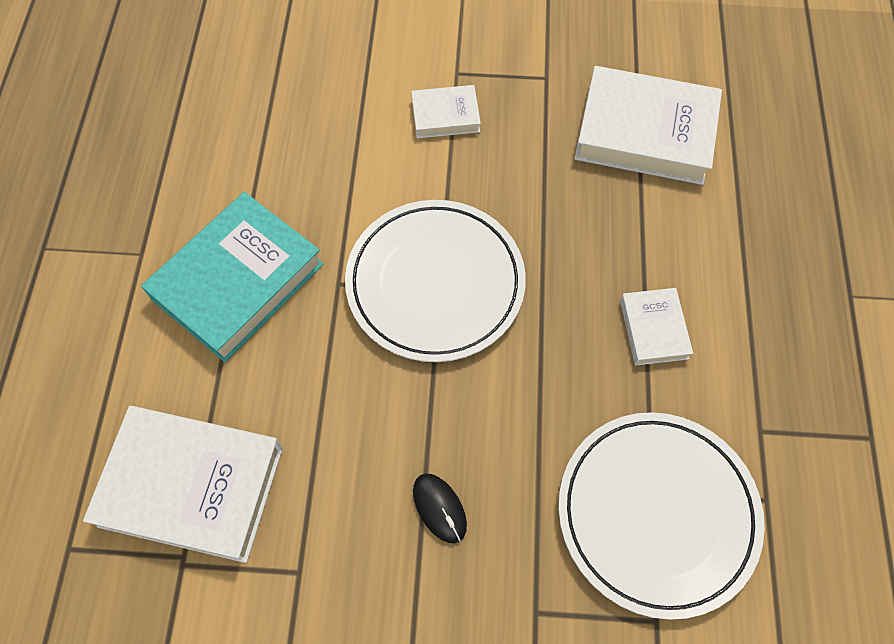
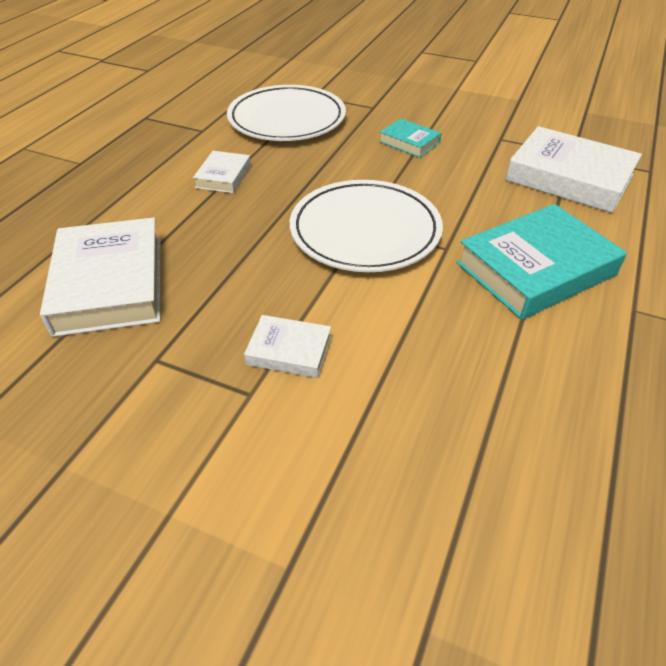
camera: 160 degrees left, 20 degrees down
black mouse [413,473,467,543] -> turquoise book [379,118,441,158]
white book [574,66,722,185] -> white book turned 45 degrees clockwise [40,217,161,337]

